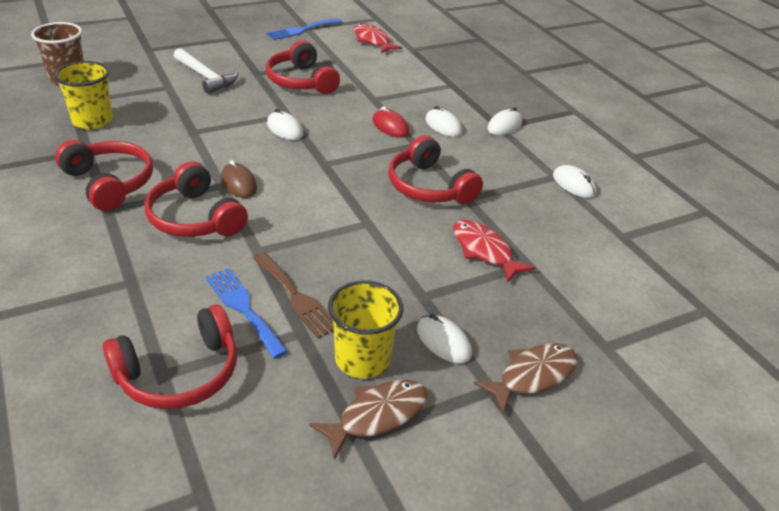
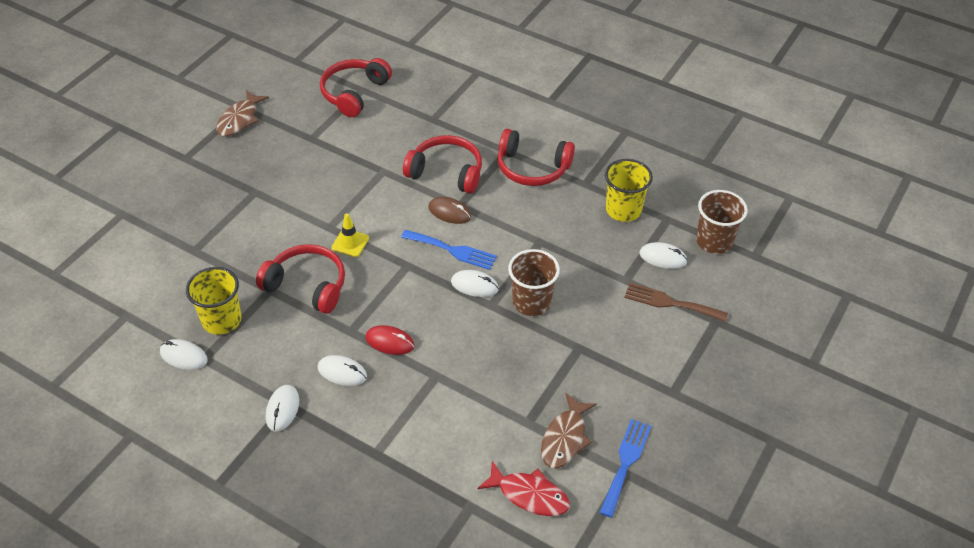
camera: 150 degrees right, 10 degrees up
white hammer [174,48,238,94] -> none
blue fork [205,268,288,359] -> blue fork moved to [401,230,497,270]
brown fork [252,252,334,338] -> brown fork moved to [624,283,728,322]
red headphones [266,40,340,94] -> none
yellow cup [328,280,403,378] -> yellow cup moved to [186,267,241,335]
white mouse [417,314,472,363] -> white mouse moved to [639,242,687,269]
red fish [453,220,535,283] -> none
brown fish [473,343,578,414] -> brown fish moved to [541,393,597,469]
none -> yellow traffic cone [332,214,369,257]
none -> brown cup [508,249,560,316]

